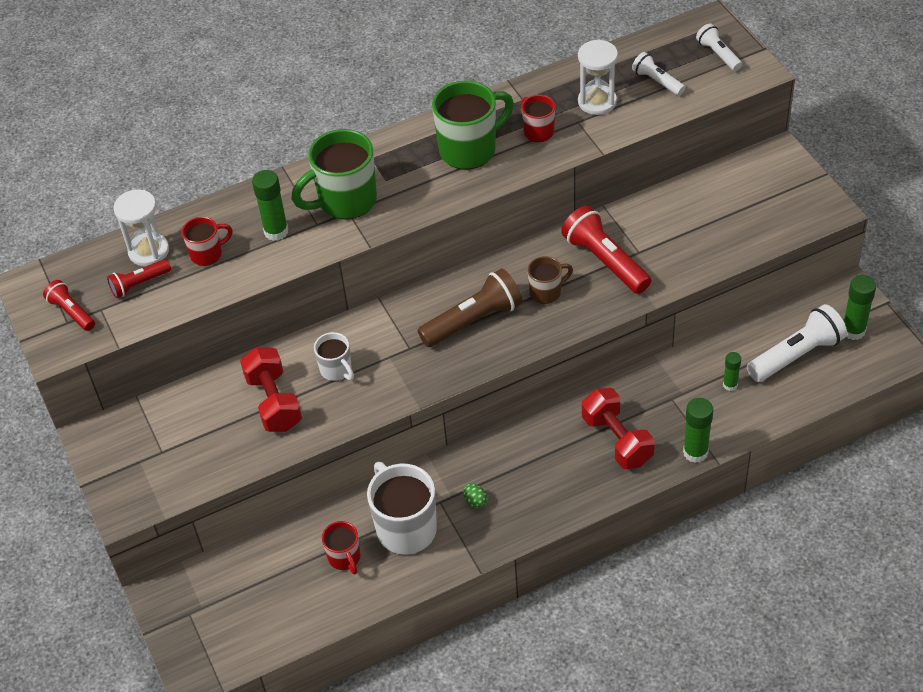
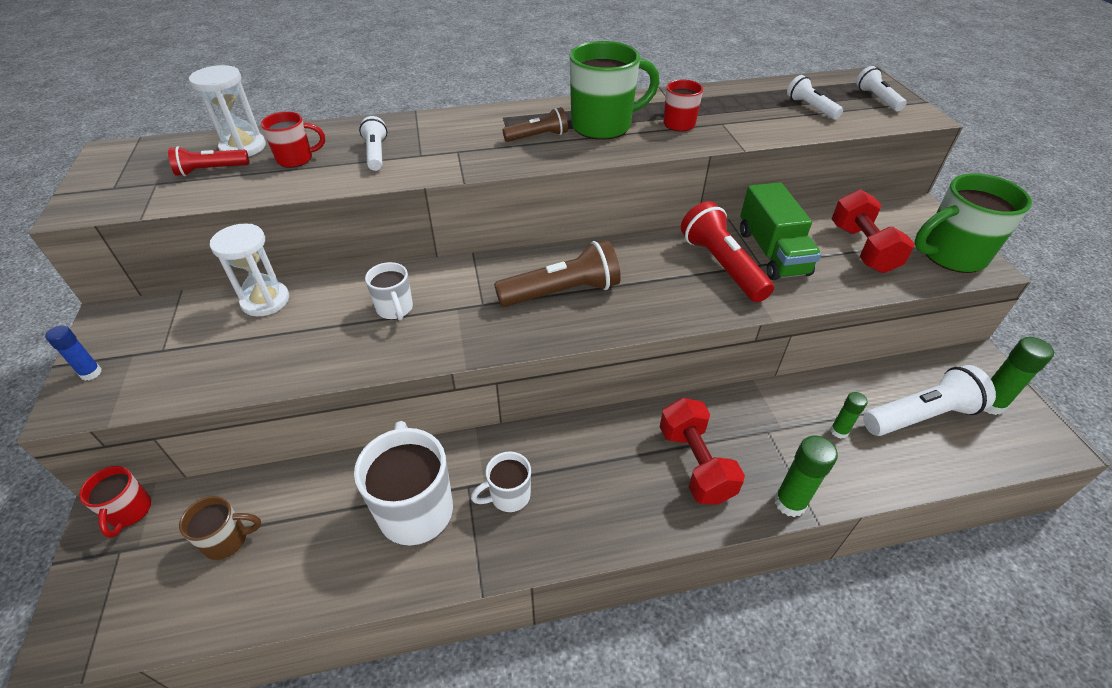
camera: 10 degrees right, 5 degrees down
red flashlight [43,280,95,331] -> none
red dumbbell [240,347,302,432] -> red dumbbell moved to [832,189,915,273]
green glue stick [252,170,289,241] -> white flashlight [359,116,387,171]
green mug [292,129,377,219] -> green mug moved to [915,173,1032,273]
red mug [322,521,360,574] -> red mug moved to [79,466,151,538]
green egg [463,483,487,508] -> white mug [471,451,531,512]
brown mug [527,256,573,304] -> brown mug moved to [179,496,261,560]
white hourglass [578,40,618,115] -> white hourglass moved to [210,223,289,316]
none -> blue glue stick [45,325,102,381]
none -> brown flashlight [502,107,568,142]
none -> green truck [740,182,821,280]

